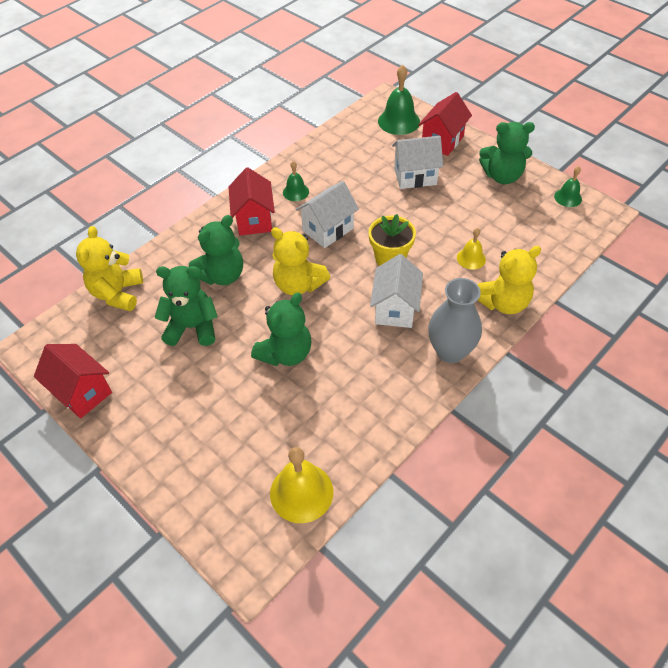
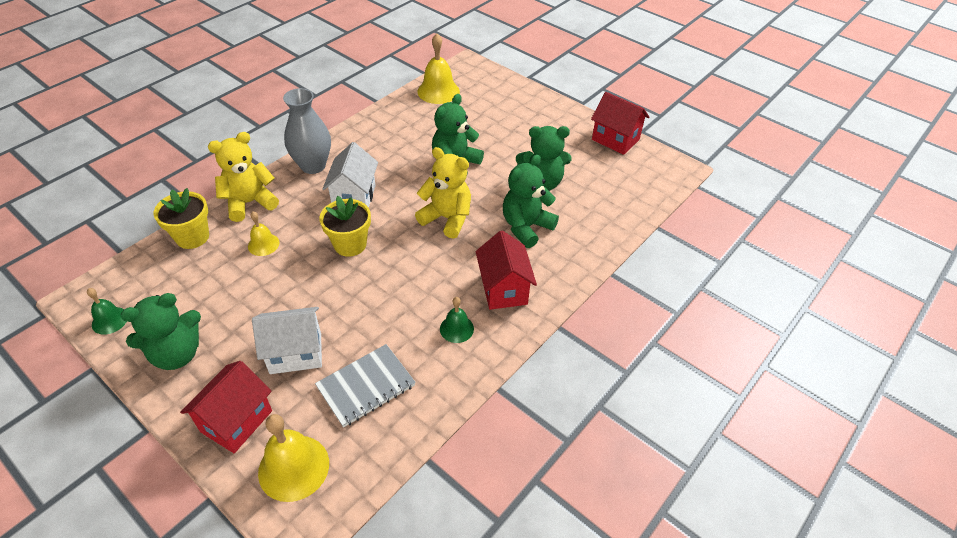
camera: 175 degrees right, 5 degrees down
yellow teddy bear [76,226,143,311] -> none
white house [296,181,359,248] -> none
green bell [378,65,420,135] -> yellow bell [258,414,329,502]
green teddy bear [479,122,535,184] -> green teddy bear turned 150 degrees clockwise [121,293,201,370]
none -> yellow flower pot [154,188,209,249]
none -> grey notebook [315,344,416,427]

